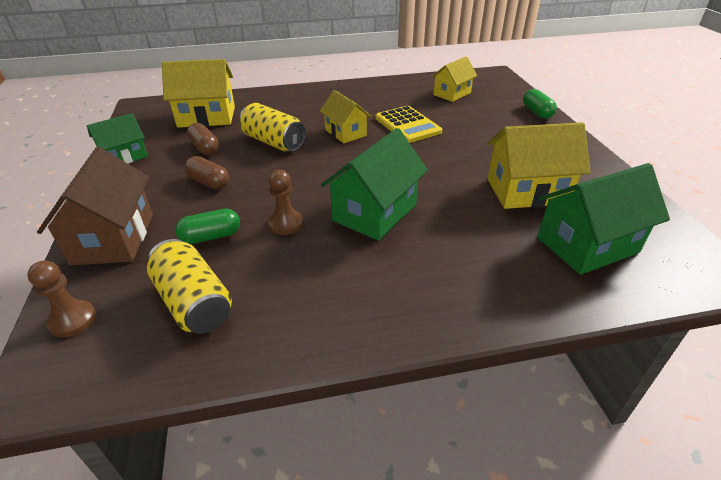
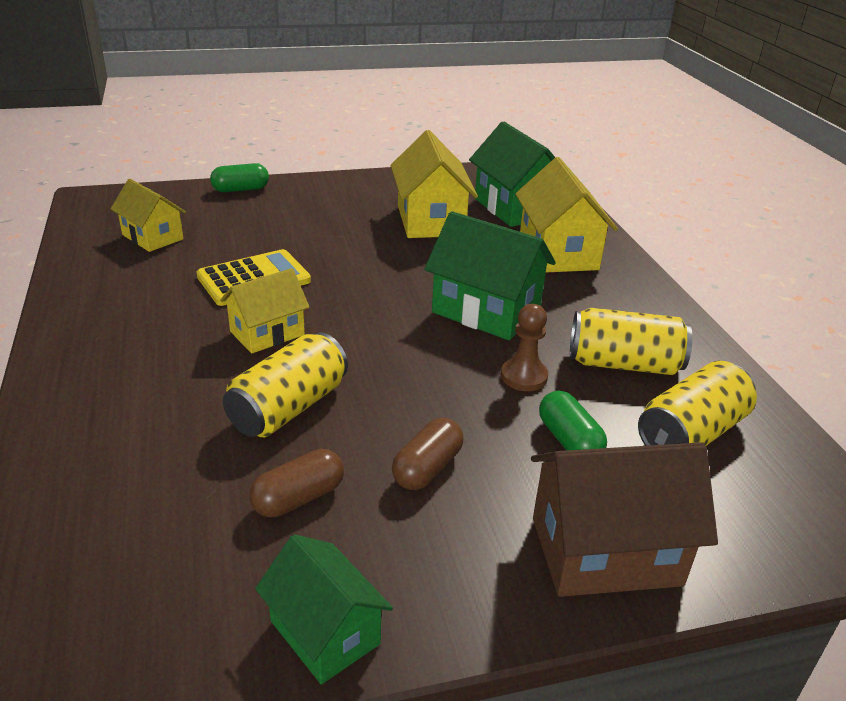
camera: 95 degrees left, 5 degrees down
brown pawn [27,261,96,338] -> none
yellow house [162,59,235,128] -> yellow house moved to [515,157,618,273]
none -> yellow can [570,308,692,375]

